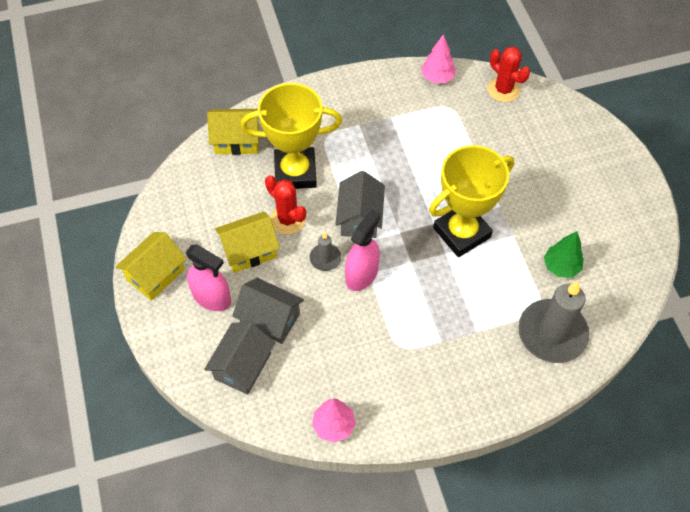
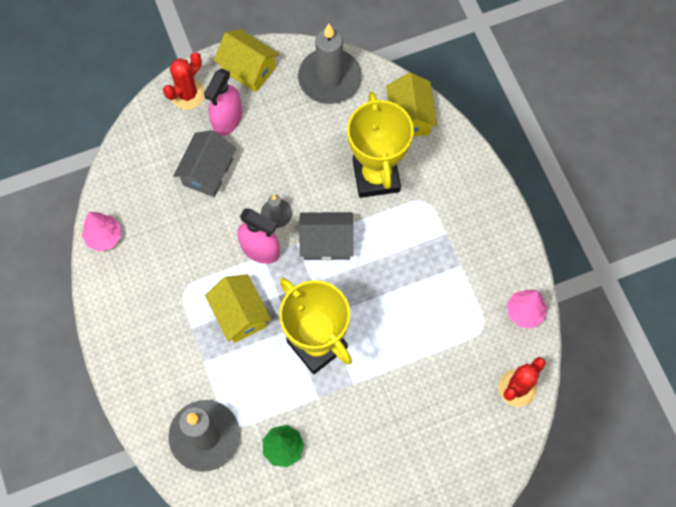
camera: 85 degrees right, 10 degrees up
grey house [204,322,275,395] -> none
yellow house [215,212,280,273] -> yellow house moved to [205,274,272,343]
red cactus [265,175,306,235] -> red cactus moved to [163,52,205,110]
none -> grey candle [298,24,361,104]

